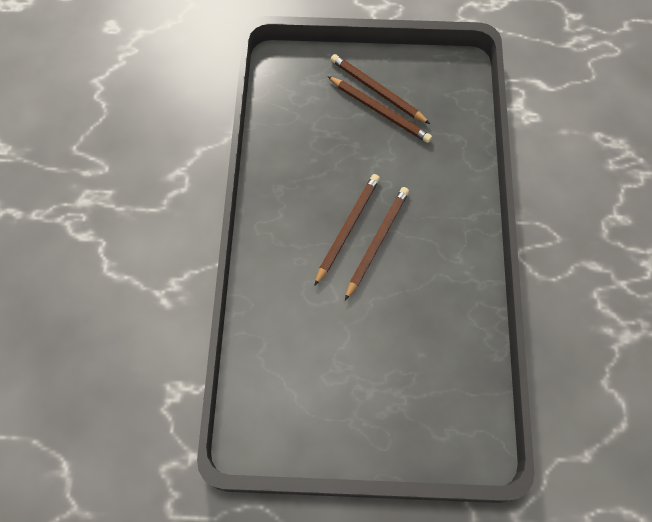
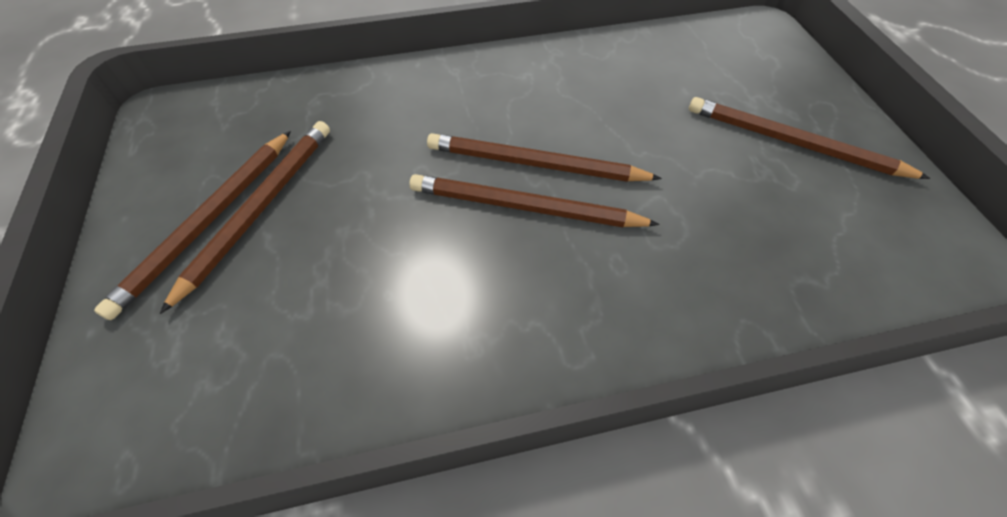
camera: 105 degrees left, 10 degrees down
none -> brown pencil [689,97,931,179]

